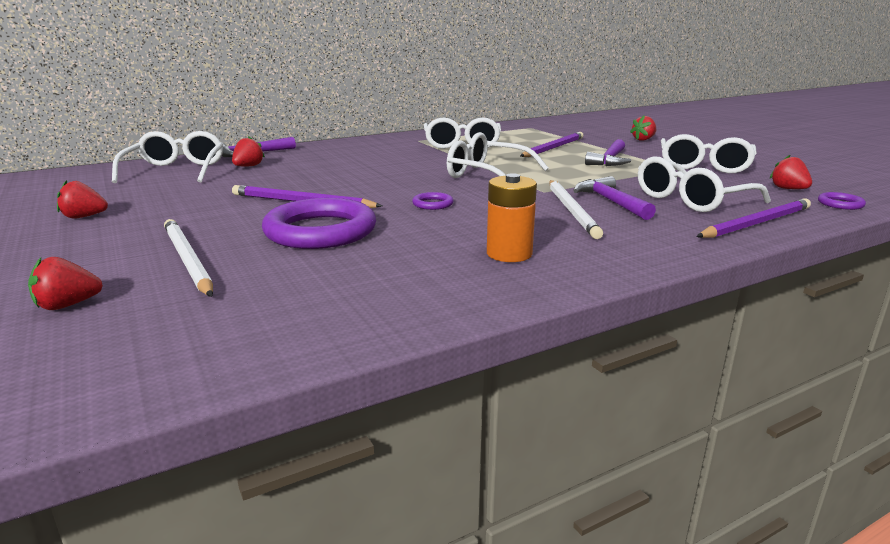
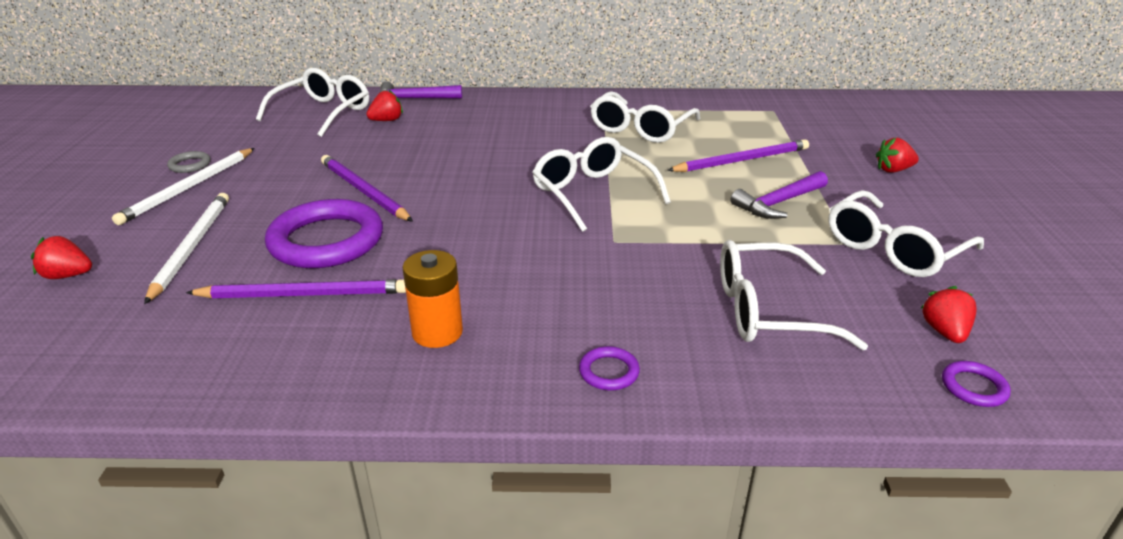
camera: 30 degrees right, 10 degrees up
red strawberry [57,180,108,219] -> grey ring [167,151,211,173]
purple ring [412,192,453,210] -> purple ring moved to [579,346,640,391]
white pencil [549,180,603,239] -> white pencil moved to [112,148,255,225]
purple hammer [573,176,656,220] -> none
purple pencil [696,198,811,238] -> purple pencil moved to [186,279,406,299]

